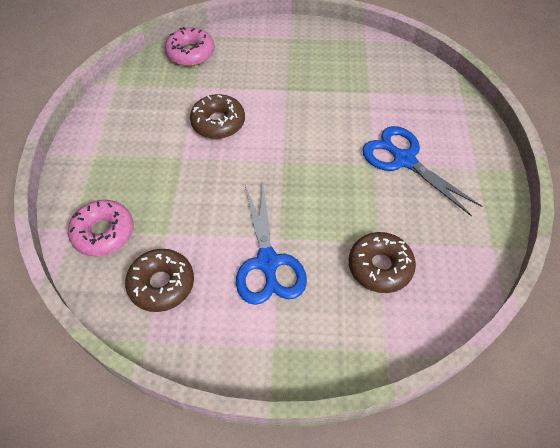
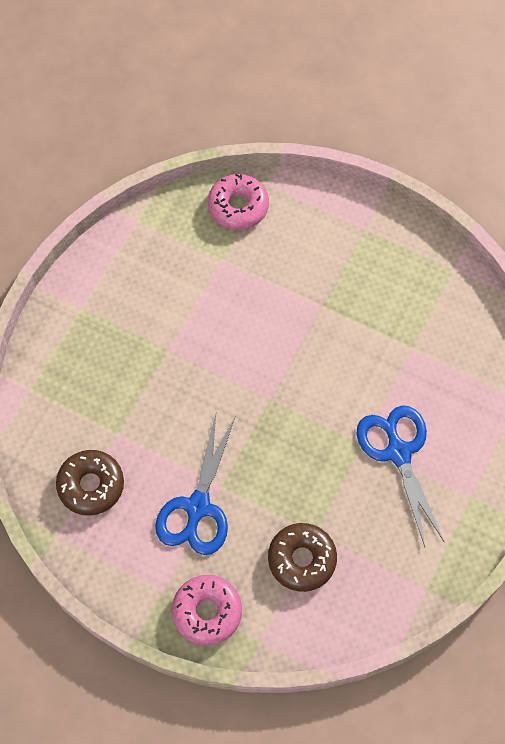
camera: 25 degrees right, 10 degrees up
pink donut [68,200,134,257] -> pink donut moved to [172,575,242,646]
brown donut [190,94,245,139] -> none

